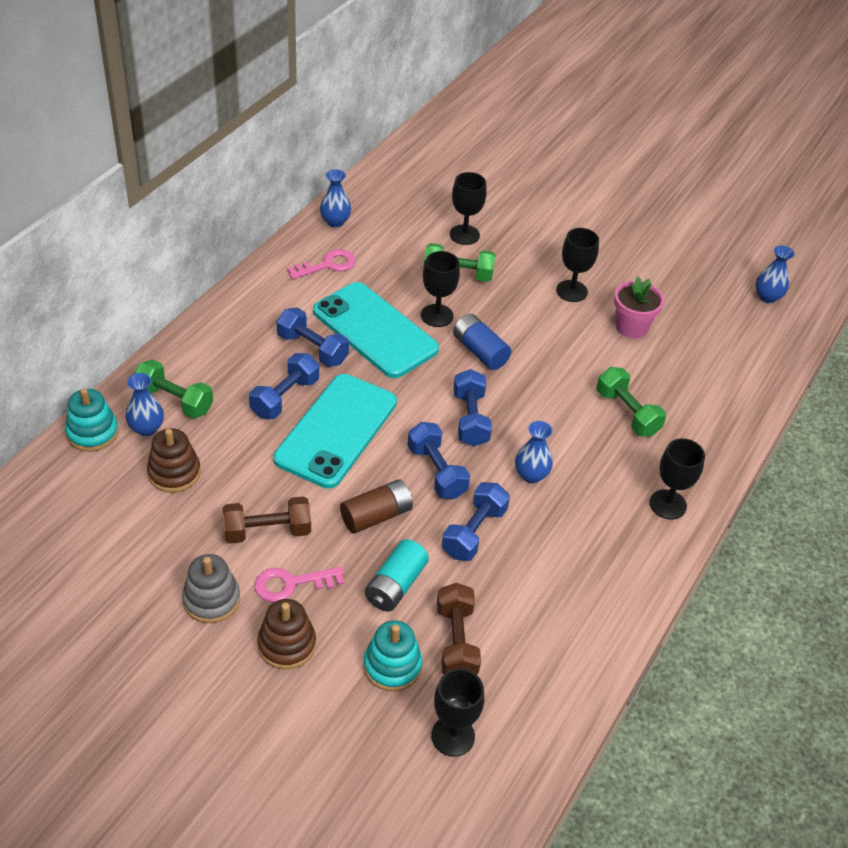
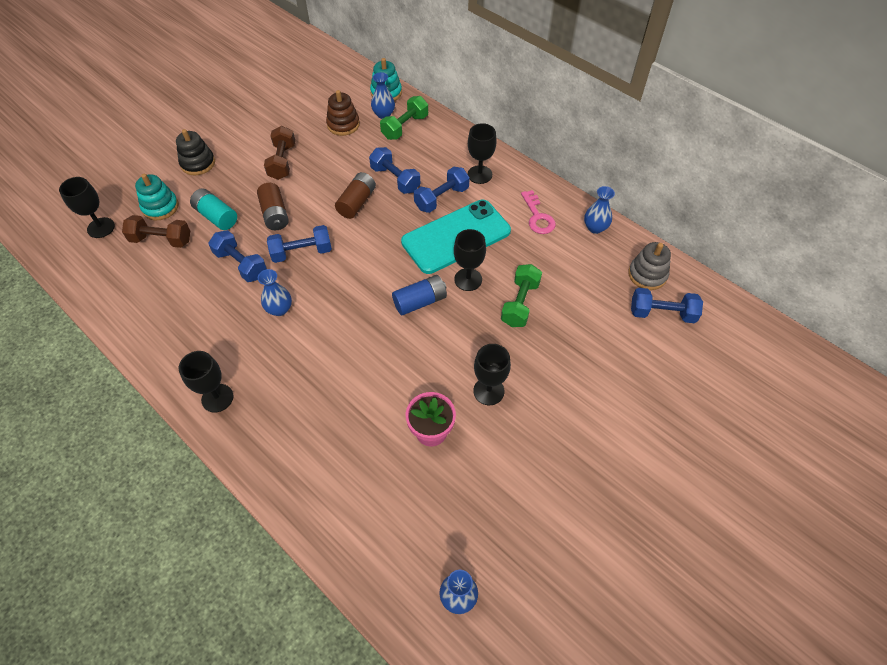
camera: 105 degrees right, 10 degrees up
grey stacking toy [182,554,240,623] -> grey stacking toy moved to [628,242,671,290]
pink key [254,567,344,602] -> none
brown stacking toy [257,599,316,670] -> black stacking toy [176,129,215,176]
turquoise phone [273,374,397,489] -> brown battery [335,172,376,219]
black goblet [450,172,487,245] -> black goblet moved to [468,123,497,184]
blue dumbbell [453,369,492,447] -> blue dumbbell moved to [631,288,703,323]
green dumbbell [596,367,666,437] -> none

